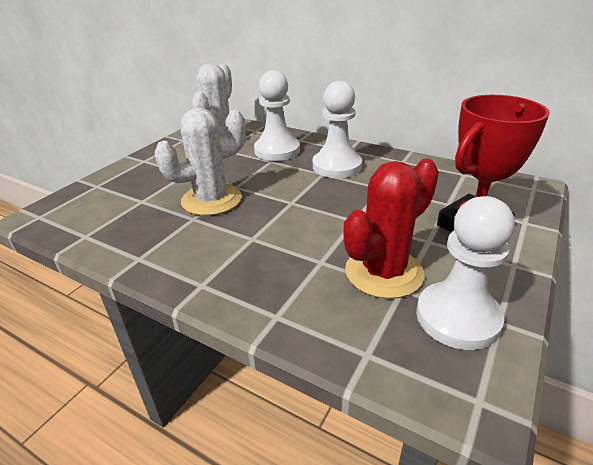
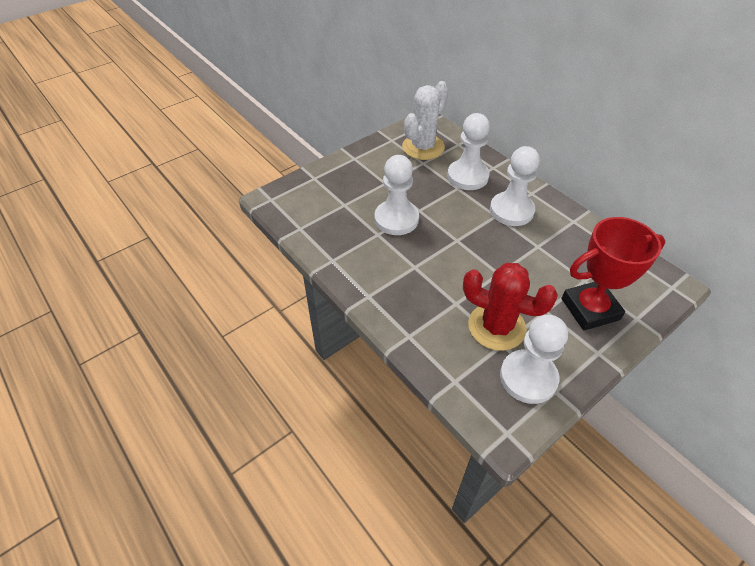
camera: 20 degrees right, 15 degrees up
white cactus [154,108,246,216] -> white pawn [374,155,419,235]
red cactus [343,158,439,299] -> red cactus turned 45 degrees clockwise [463,263,558,351]

